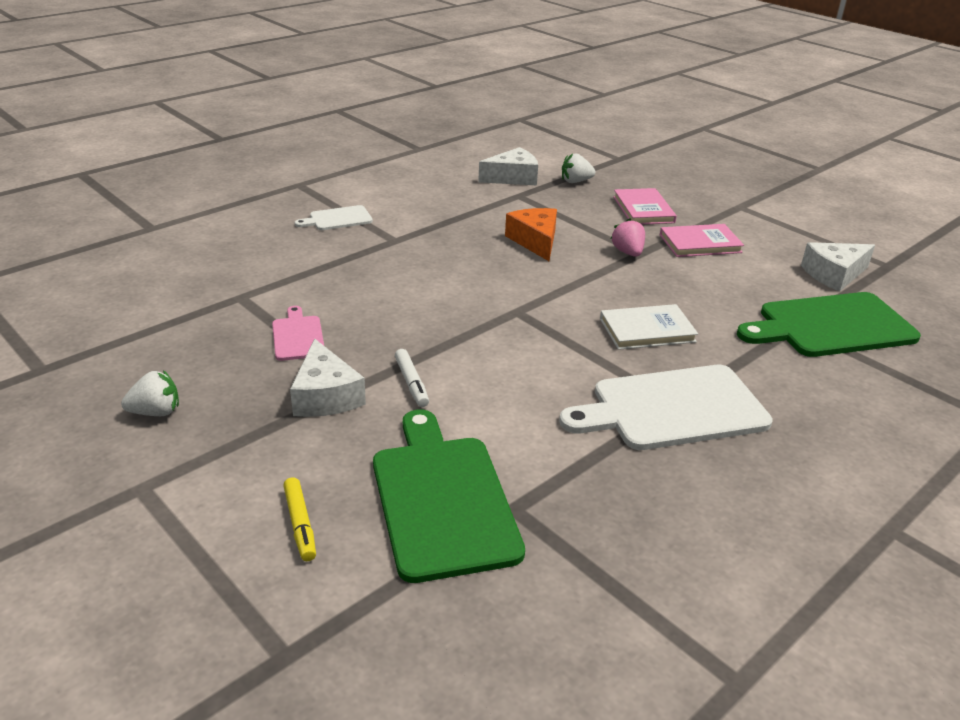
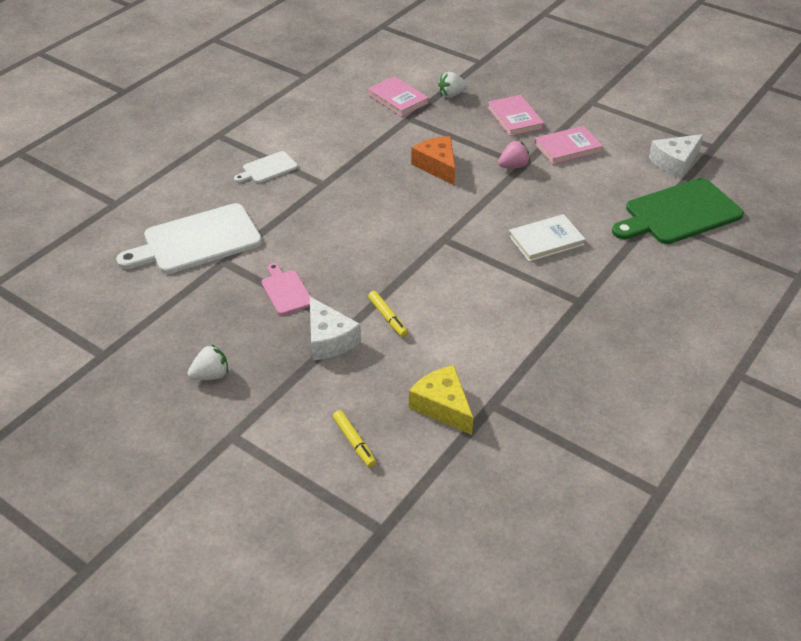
camera: 10 degrees left, 10 degrees up
green cutting board [373,410,525,583] -> yellow cheese [409,365,473,435]
white marker [395,349,429,407] -> yellow marker [368,291,408,337]
white cheese [478,147,538,186] -> pink book [367,76,429,117]
white cutting board [559,365,773,450] -> white cutting board moved to [116,203,262,274]
pink strawberry [611,218,645,257] -> pink strawberry turned 90 degrees clockwise [498,140,530,168]

